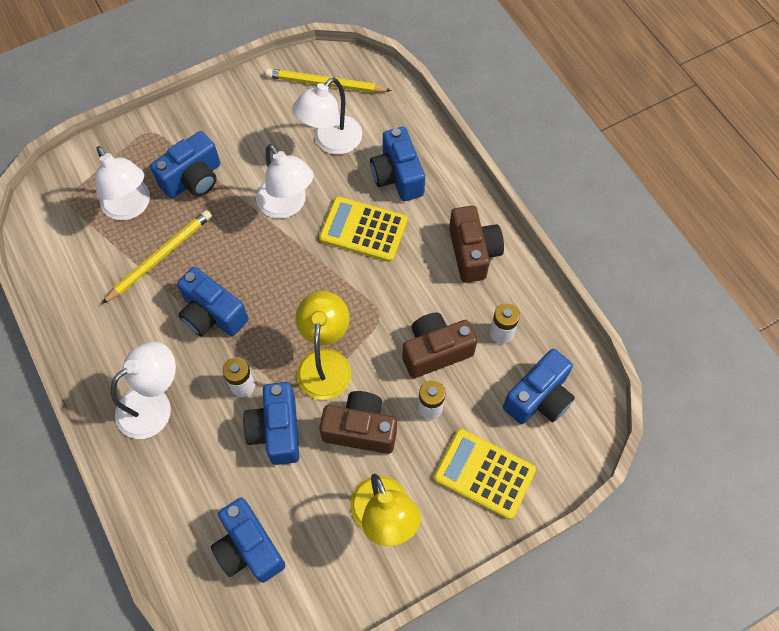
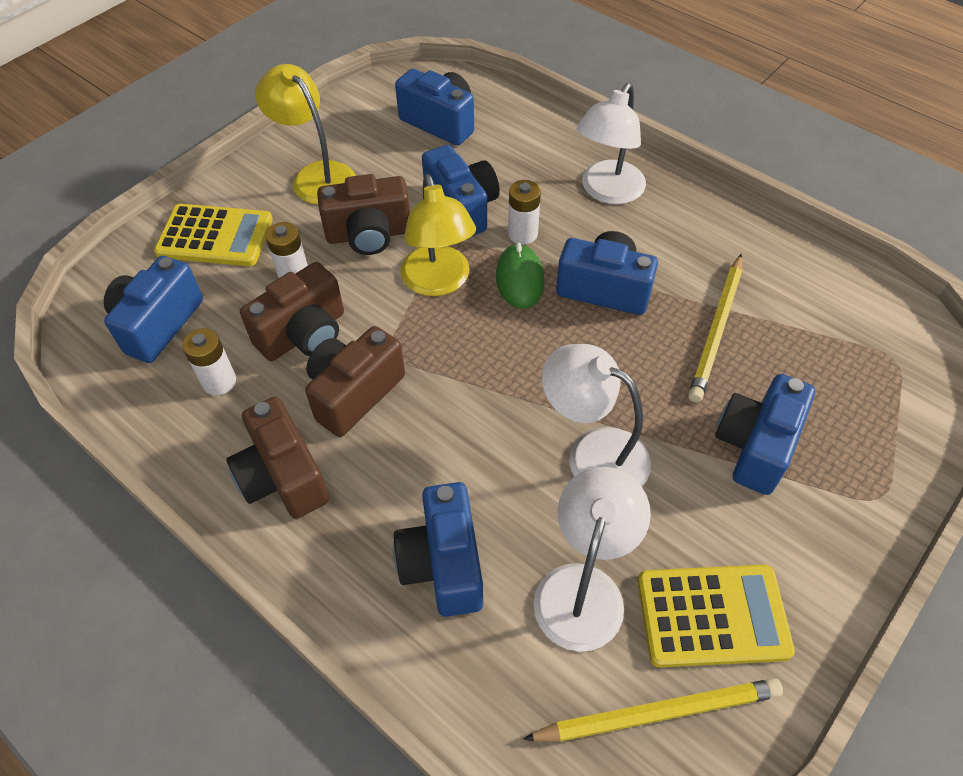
camera: 160 degrees right, 10 degrees down
white lamp [95,146,150,220] -> none
yellow calculator [319,196,408,262] -> yellow calculator moved to [637,565,795,667]
blue camera [370,127,425,201] -> blue camera turned 150 degrees counterclockwise [393,482,483,617]
none -> brown camera [305,326,405,437]
none -> green mouse [496,243,544,309]

